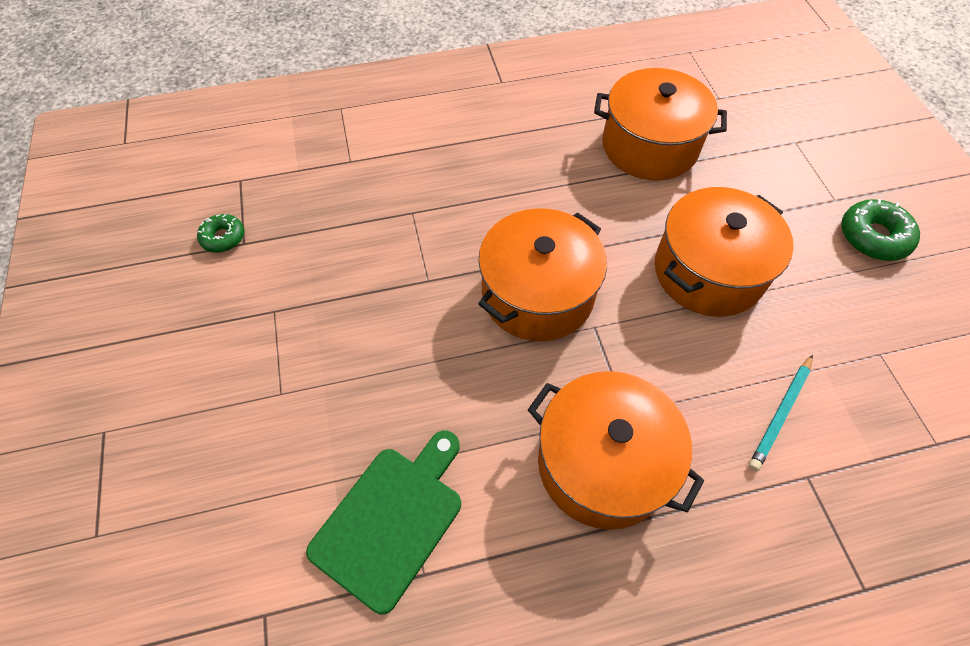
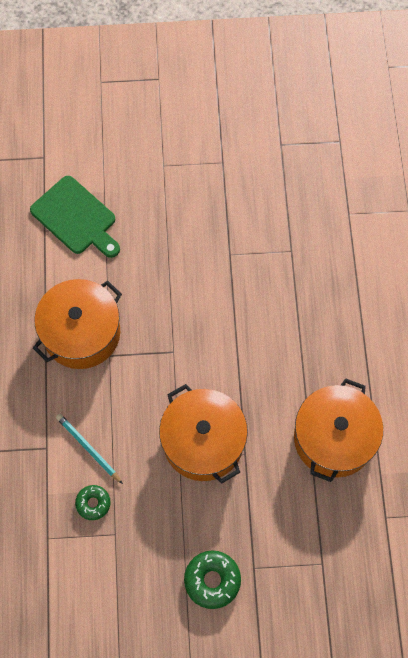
camera: 100 degrees right, 10 degrees up
green donut [197,214,244,253] -> green donut moved to [75,485,111,520]
orange pot [478,208,607,341] -> none

